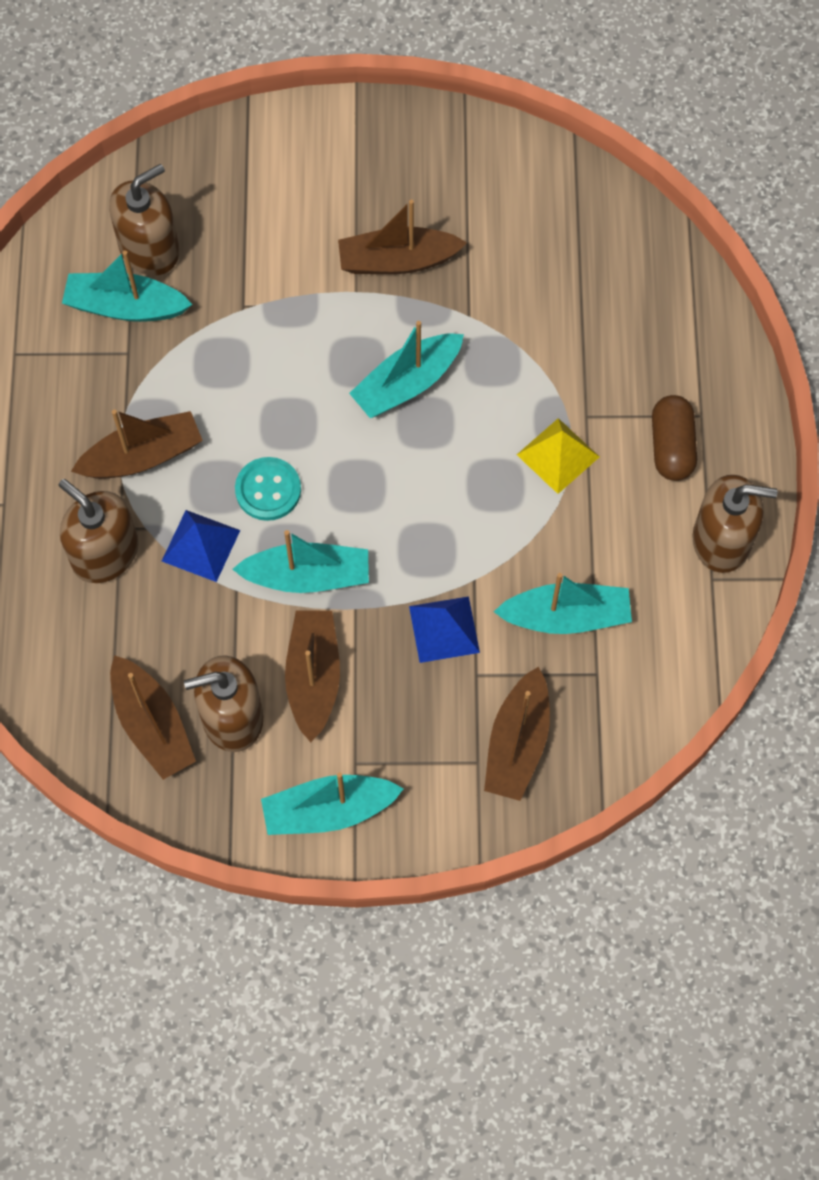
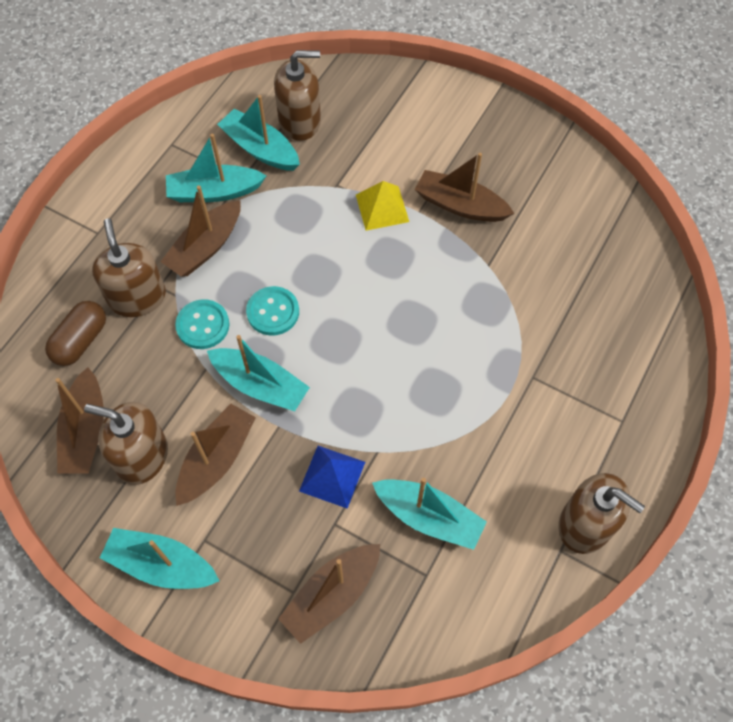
camera: 30 degrees right, 5 degrees down
brown boat [71,410,203,479] -> brown boat turned 120 degrees clockwise [161,186,241,277]
blue pyramid [162,510,240,582] -> turquoise button [175,299,229,349]
turquoise boat [349,321,464,418] -> turquoise boat moved to [166,134,267,202]
yellow pyramid [517,418,599,494] -> yellow pyramid moved to [356,181,409,231]
brown capsule [652,395,697,481] -> brown capsule moved to [45,301,106,366]

